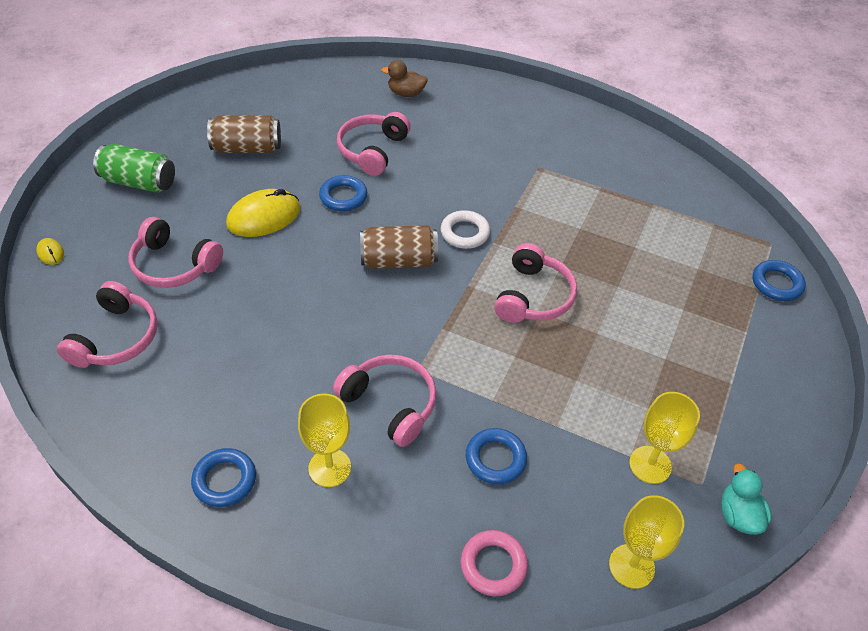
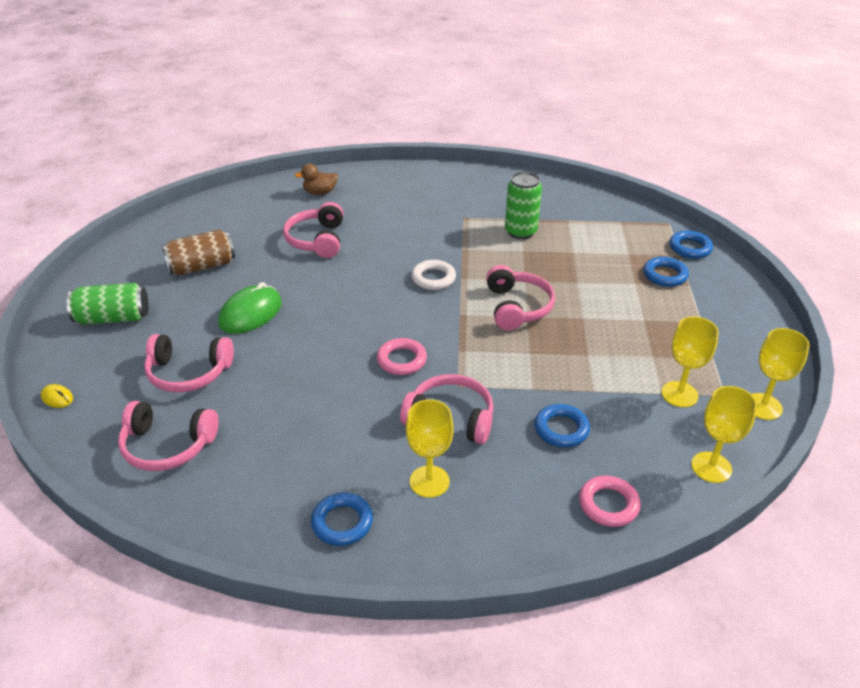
camera: 20 degrees left, 10 degrees down
pink headphones [57,281,158,368] -> pink headphones turned 105 degrees clockwise [118,401,219,471]
yellow mouse [226,189,301,237] -> green mouse [218,282,282,334]
blue ring [319,175,367,211] -> blue ring moved to [643,257,689,287]
brown can [360,225,438,269] -> none
turquoise duck [721,464,771,535] -> yellow goblet [751,328,810,420]
none -> pink ring [377,338,427,375]
none -> green can [505,172,542,239]

